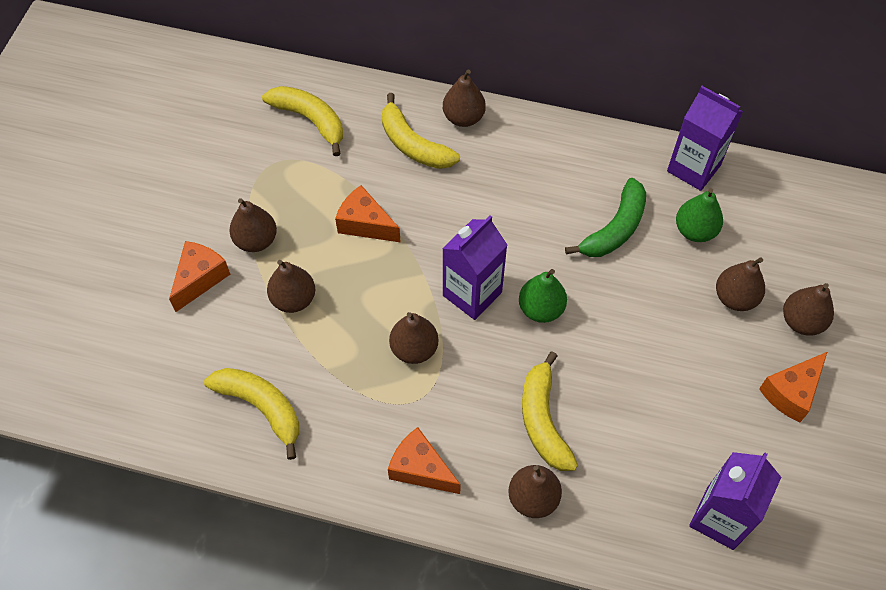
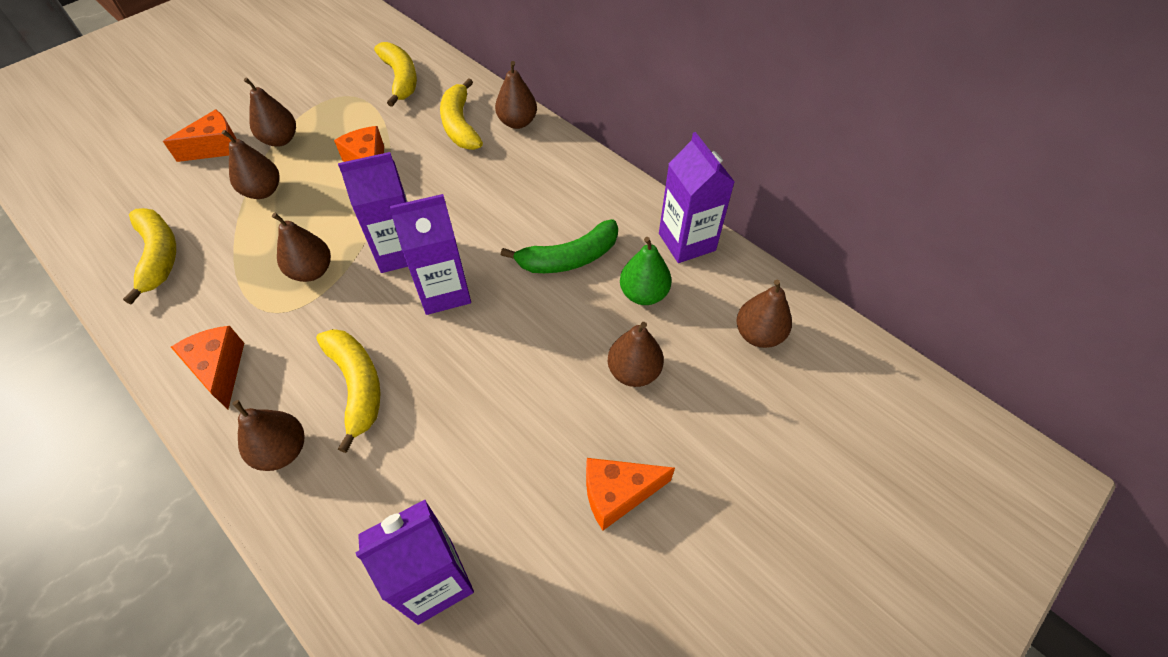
camera: 30 degrees right, 5 degrees down
green pear [519,269,567,323] -> purple carton [389,194,471,315]
yellow banana [522,351,578,471] -> yellow banana turned 135 degrees clockwise [316,329,381,453]
brown pear [783,283,834,336] -> brown pear moved to [736,280,792,348]

